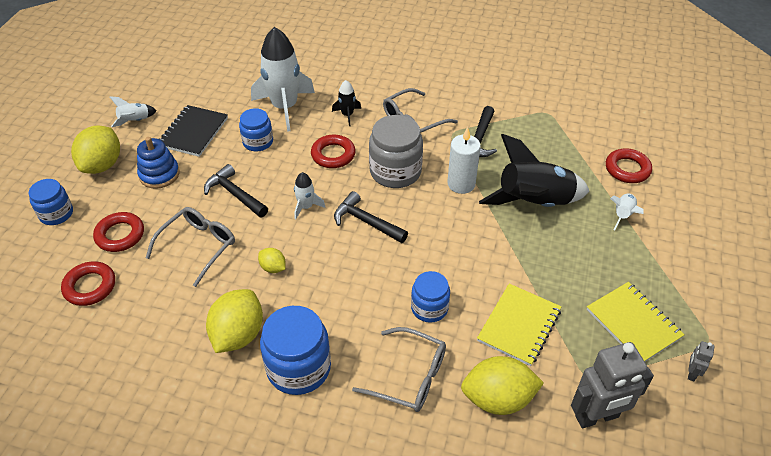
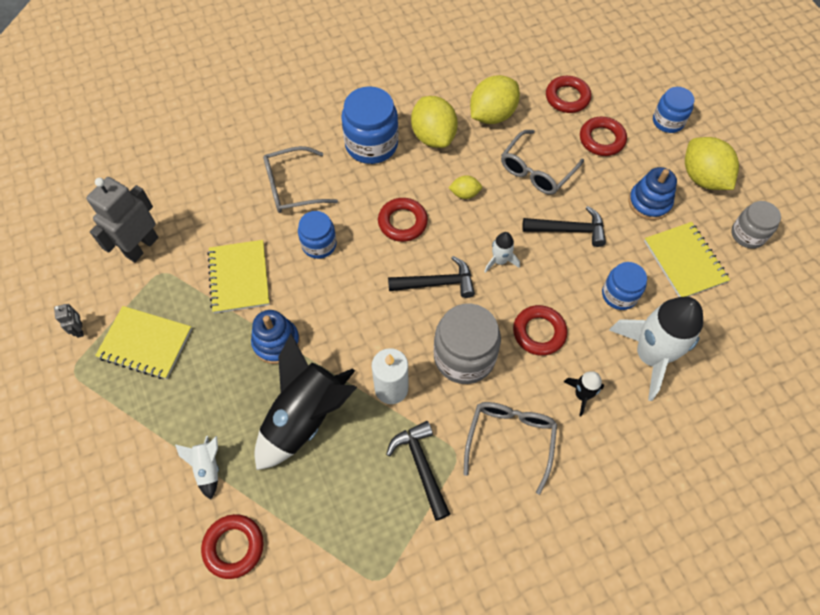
camera: 140 degrees right, 15 degrees up
white rocket [110,96,157,127] -> grey jar [731,201,781,249]
grey glasses [146,207,235,287] -> grey glasses turned 45 degrees clockwise [501,130,584,195]
black notebook [159,105,228,157] -> yellow notebook [644,222,730,297]
yellow lemon [461,356,544,415] -> yellow lemon moved to [470,75,520,124]
none -> blue stacking toy [251,310,300,364]
none -> red ring [378,198,428,242]

